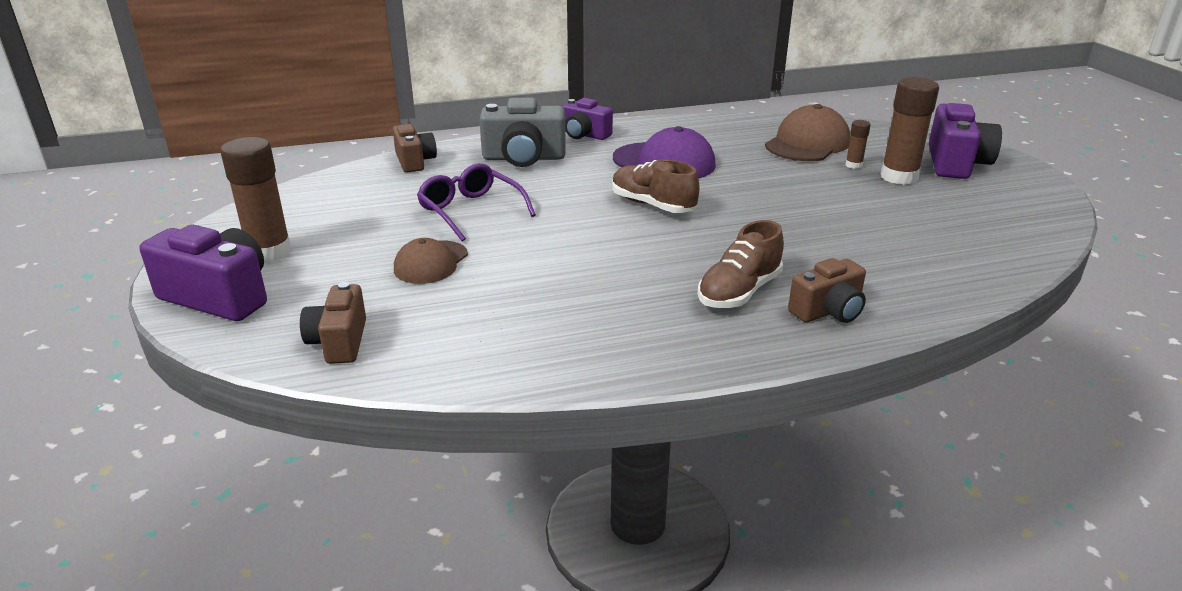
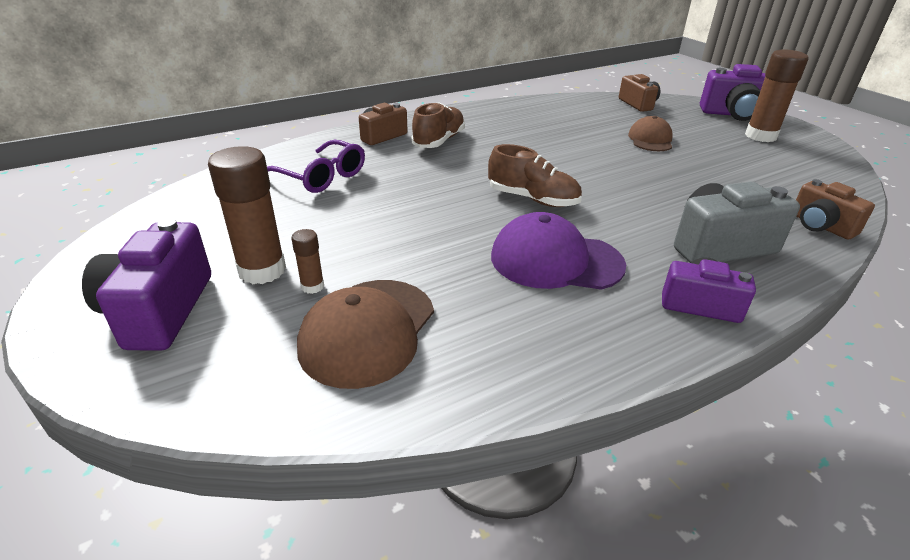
camera: 165 degrees right, 5 degrees up
purple glasses [417,163,536,241] -> purple glasses moved to [267,139,365,193]

